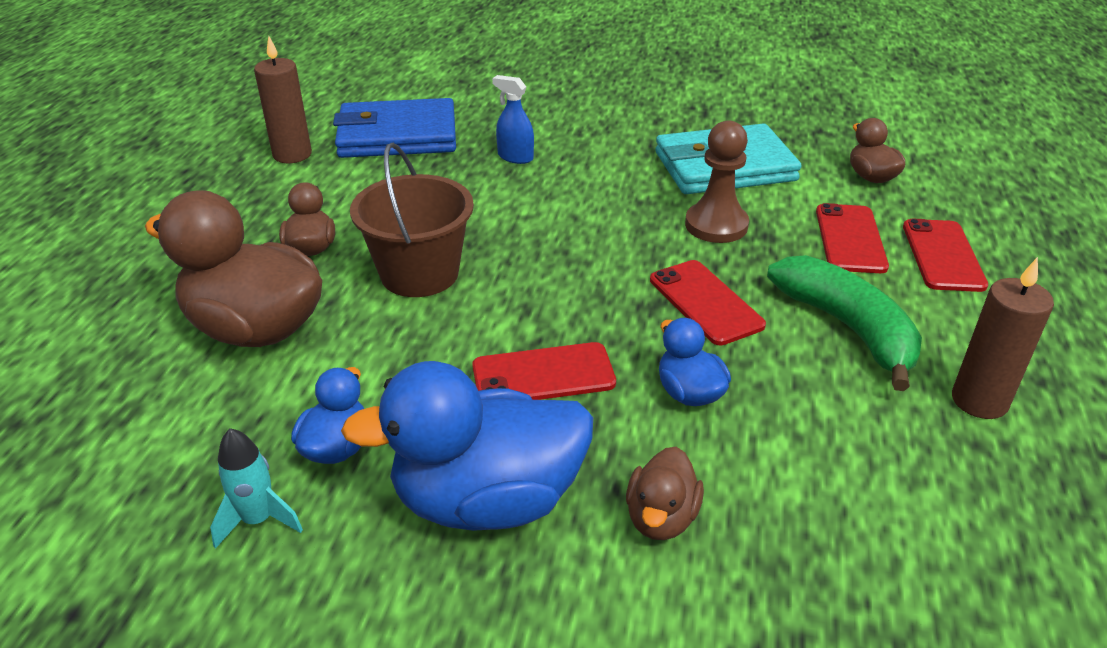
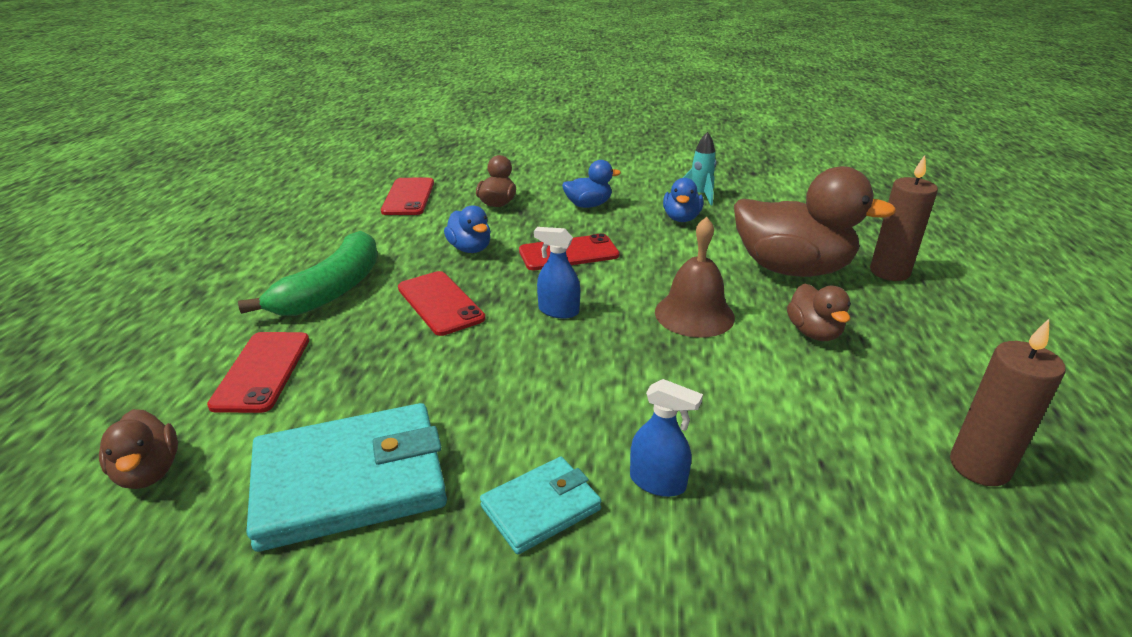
camera: 175 degrees right, 5 degrees down
blue wallet [333,98,456,158] -> none
blue duck [341,361,593,531] -> blue duck [562,160,621,208], size x0.49
brown bucket [350,143,474,297] -> brown bell [655,217,735,338]
brown pawn [685,120,749,243] -> none
green banana [767,255,922,391] -> green banana turned 120 degrees counterclockwise [238,231,378,316]
red phone [903,219,988,292] -> red phone moved to [381,178,434,215]
brown candle [952,257,1054,419] -> brown candle moved to [870,155,938,281]
none -> turquoise wallet [480,457,601,555]
none -> blue spray bottle [534,227,580,319]

